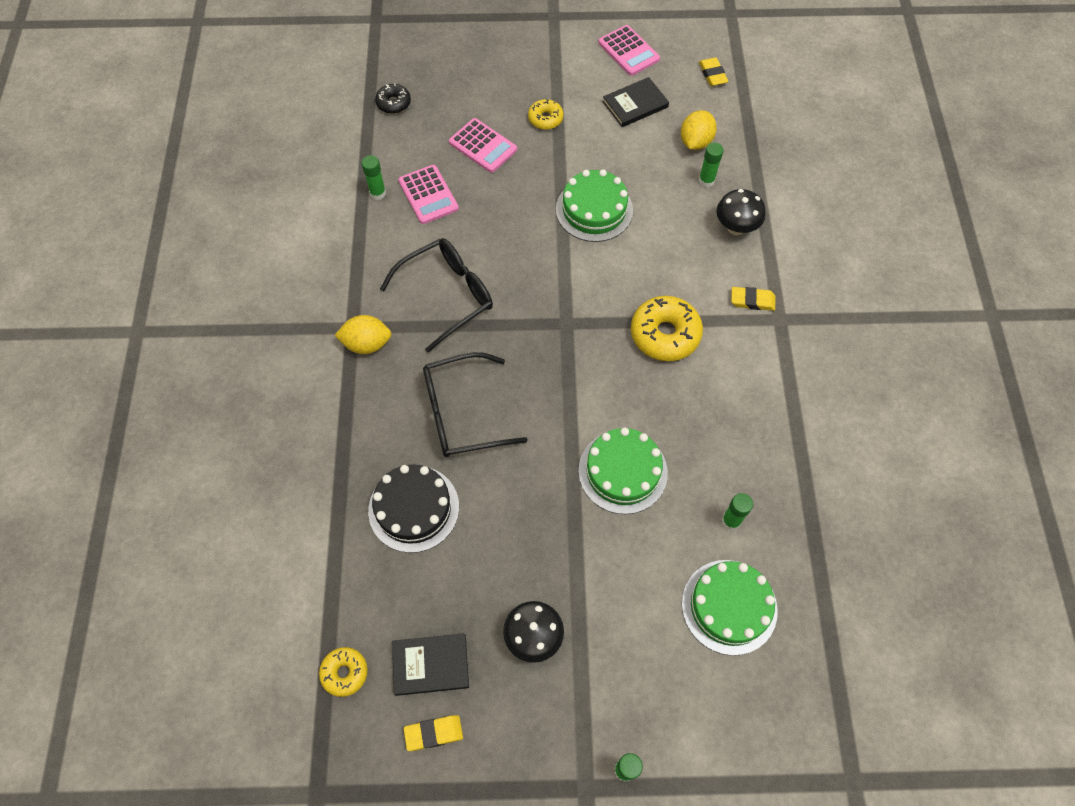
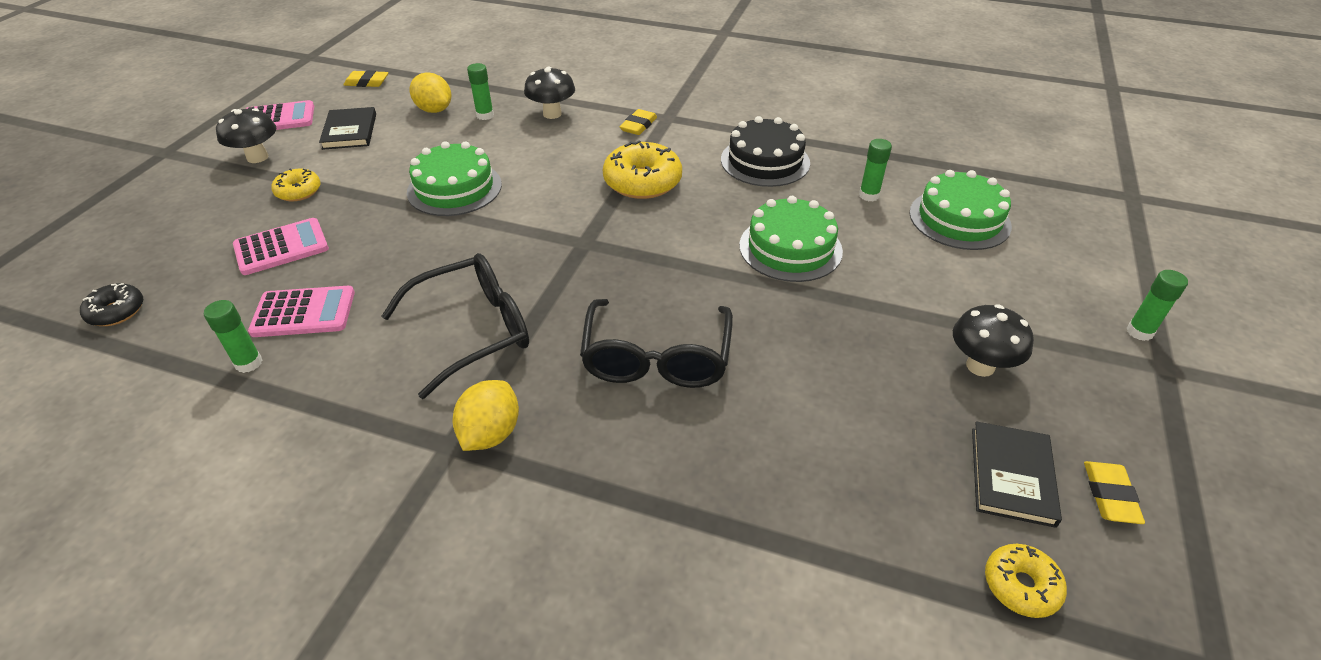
camera: 70 degrees left, 20 degrees down
black cake [368,464,459,553] -> black cake moved to [721,116,810,187]
black glasses [380,238,493,353] -> black glasses turned 75 degrees clockwise [382,253,529,399]
none -> black mushroom [216,108,276,163]

